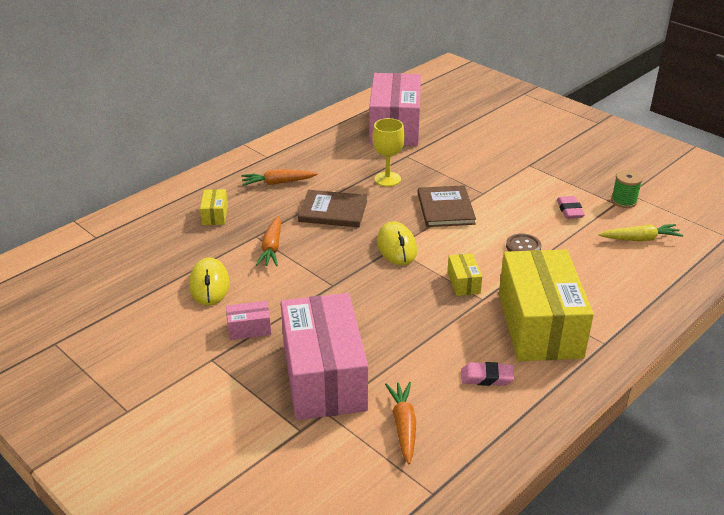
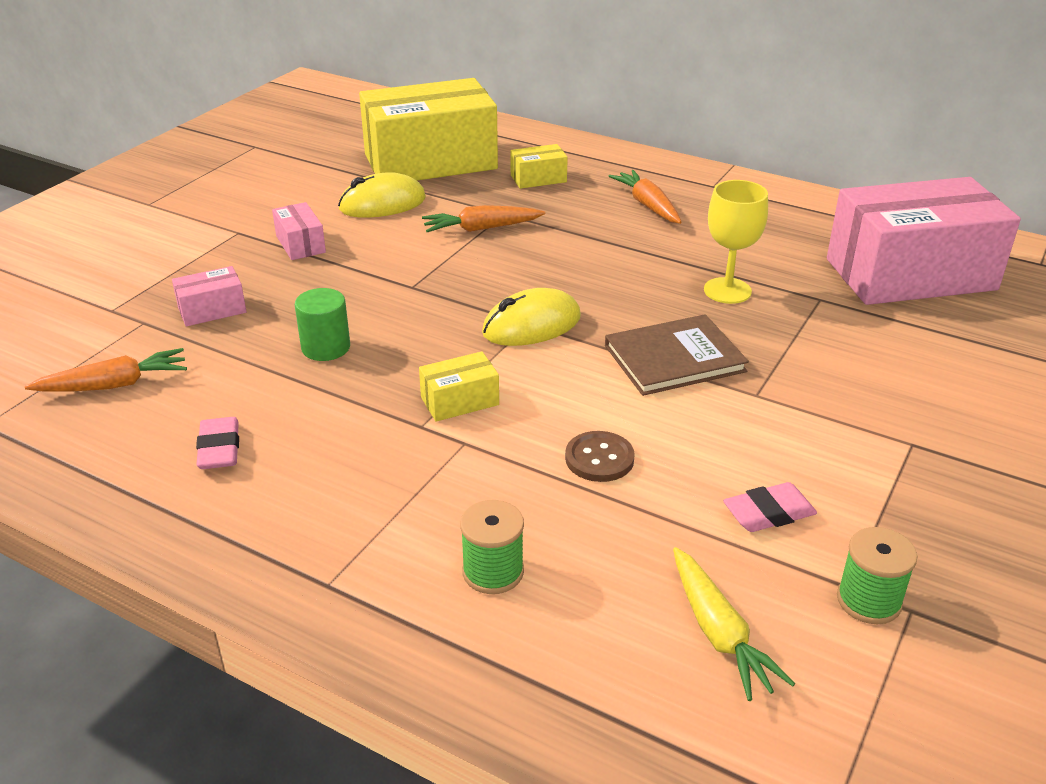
camera: 75 degrees right, 0 degrees up
pink box [281,293,368,420] -> pink box [172,266,246,326], size x0.41
brown book [298,190,367,228] -> none
yellow box [499,250,594,361] -> yellow box moved to [359,78,498,180]
none -> green cylinder [295,288,350,361]
none -> green spool [460,500,524,594]

